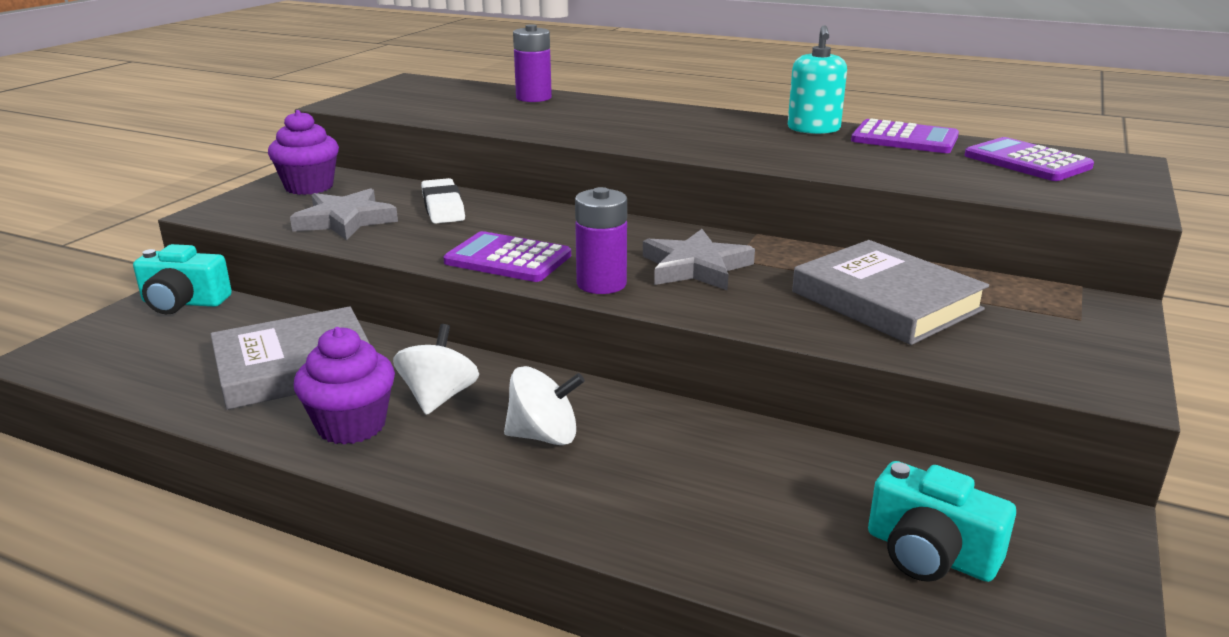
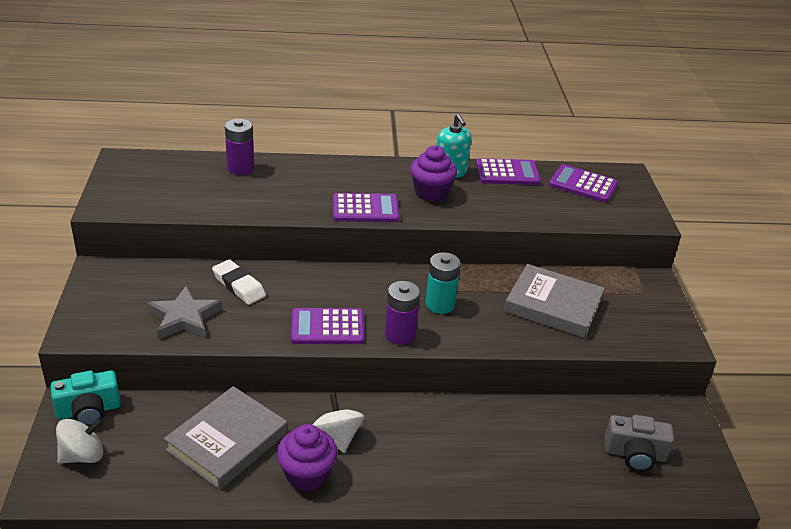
camera: 30 degrees left, 10 degrees up
purple cupcake [268,110,339,195] -> purple cupcake moved to [410,146,457,202]
white spinning top [504,366,585,445] -> white spinning top moved to [56,417,103,463]
grey star [643,229,755,291] -> turquoise battery [426,252,461,314]
turquoise camera [868,461,1016,582] -> grey camera [604,415,674,472]
none -> purple calculator [333,193,399,222]

